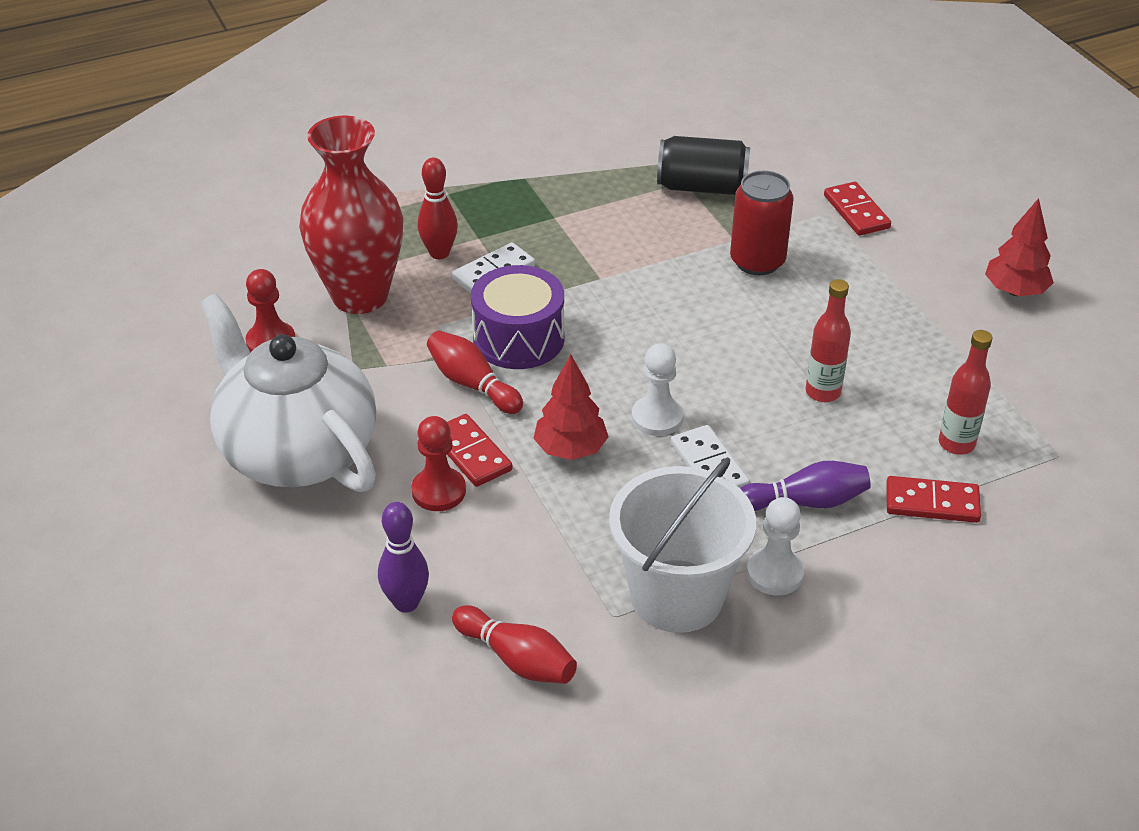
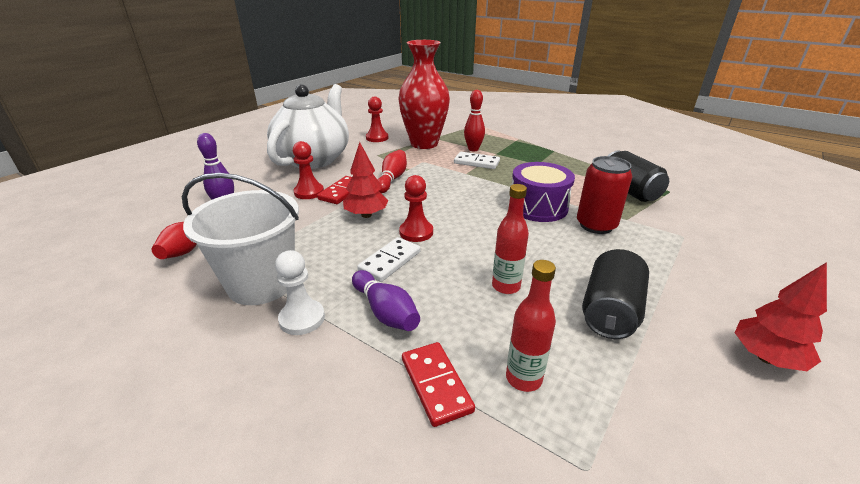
camera: 60 degrees right, 10 degrees down
purple drum [471,265,564,369] -> purple drum moved to [512,162,575,222]
white pawn [632,344,683,436] -> red pawn [399,175,433,242]
red domino [824,182,891,236] -> none
none -> black can [582,249,649,339]

